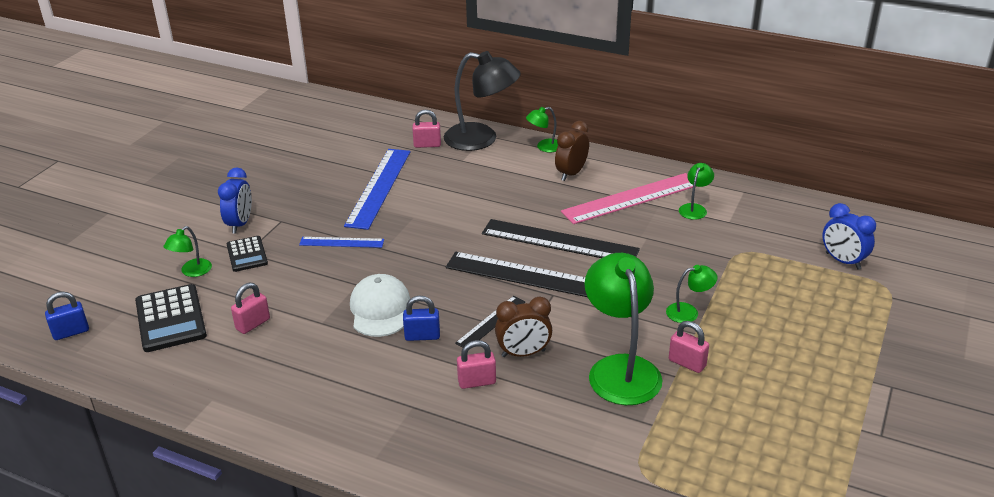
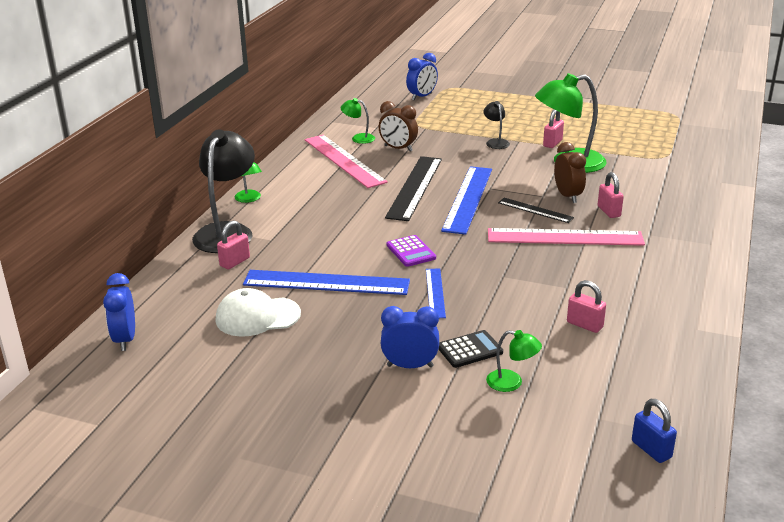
camera: 95 degrees left, 5 degrees down
black calculator [135,284,207,352] -> none
white cap [350,274,410,337] -> white cap moved to [216,288,301,337]
blue padlock [403,295,440,341] -> pink ruler [488,228,645,246]
pink padlock [412,110,441,148] -> pink padlock turned 45 degrees clockwise [217,220,250,269]
black ruler [446,252,587,297] -> blue ruler [441,166,492,235]
brown clock [555,121,589,181] -> brown clock moved to [379,101,418,152]
green lamp [666,265,718,323] -> black lamp [483,101,510,149]
none -> blue clock [103,273,135,351]
none -> purple calculator [387,235,436,267]

